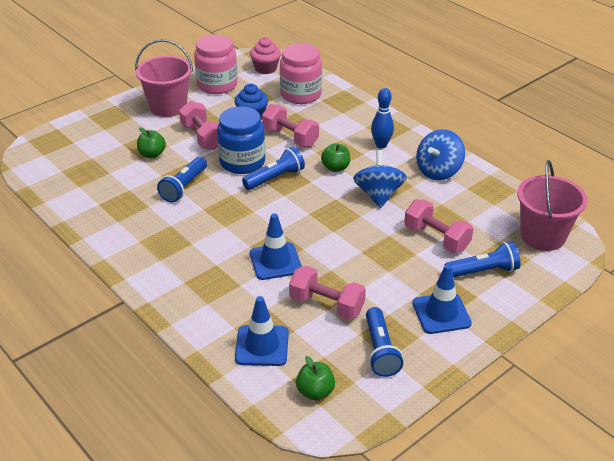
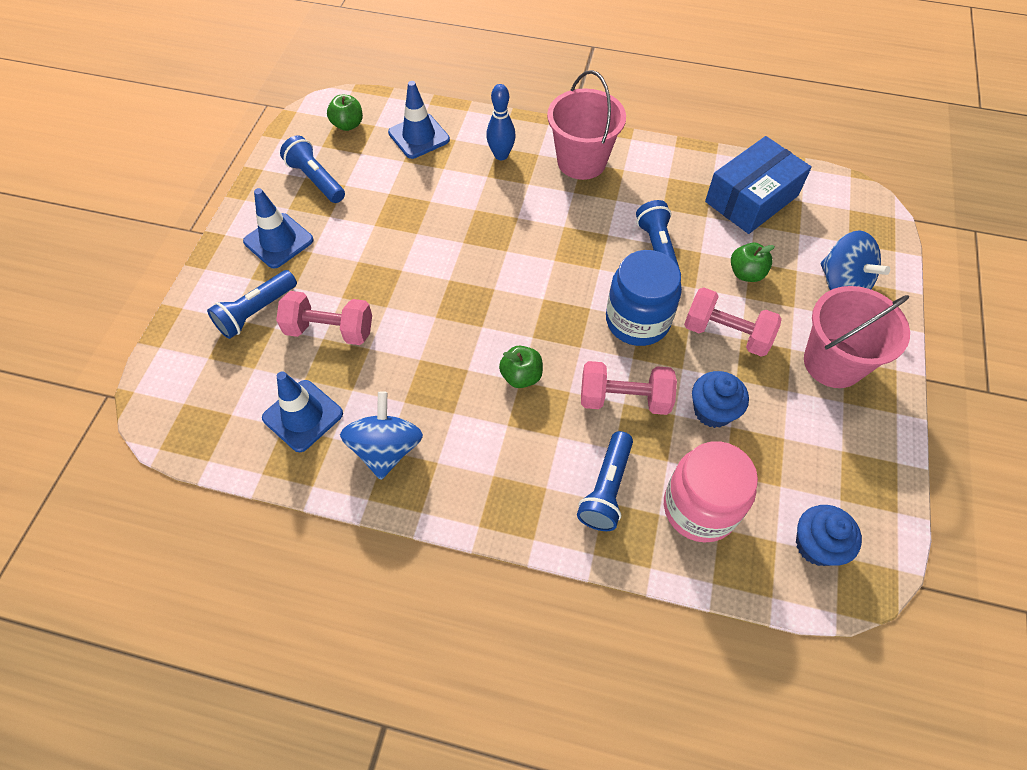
camera: 145 degrees right, 20 degrees up
pink jar [194,34,238,94] -> none
blue flashlight [242,147,305,190] -> blue flashlight moved to [577,431,633,531]
pink cupcake [250,37,281,74] -> blue cupcake [796,505,862,566]
blue traffic cone [250,213,302,280] -> blue traffic cone moved to [262,371,343,452]
pink dumbbell [289,266,366,320] -> none
blue spinning top [353,150,407,208] -> blue spinning top moved to [821,230,890,290]
blue bowling pin [371,88,394,148] -> blue bowling pin moved to [486,84,516,160]
pink bucket [517,160,587,251] -> pink bucket moved to [547,70,626,180]
none -> blue box [705,136,812,234]

